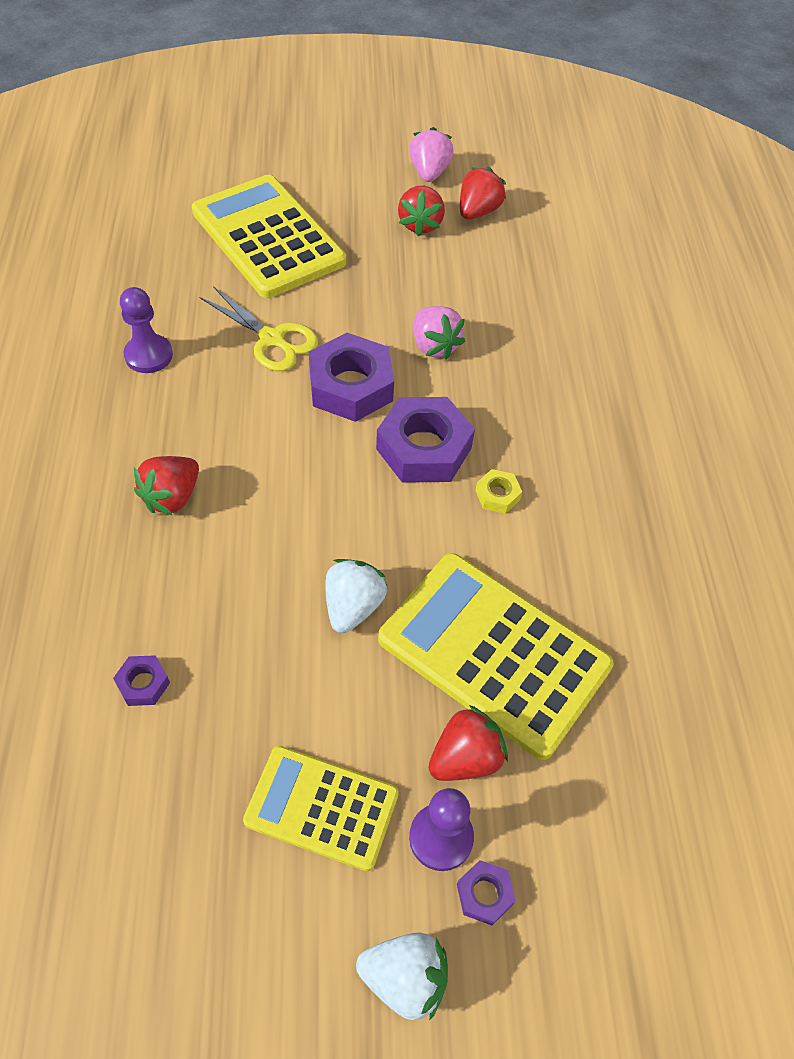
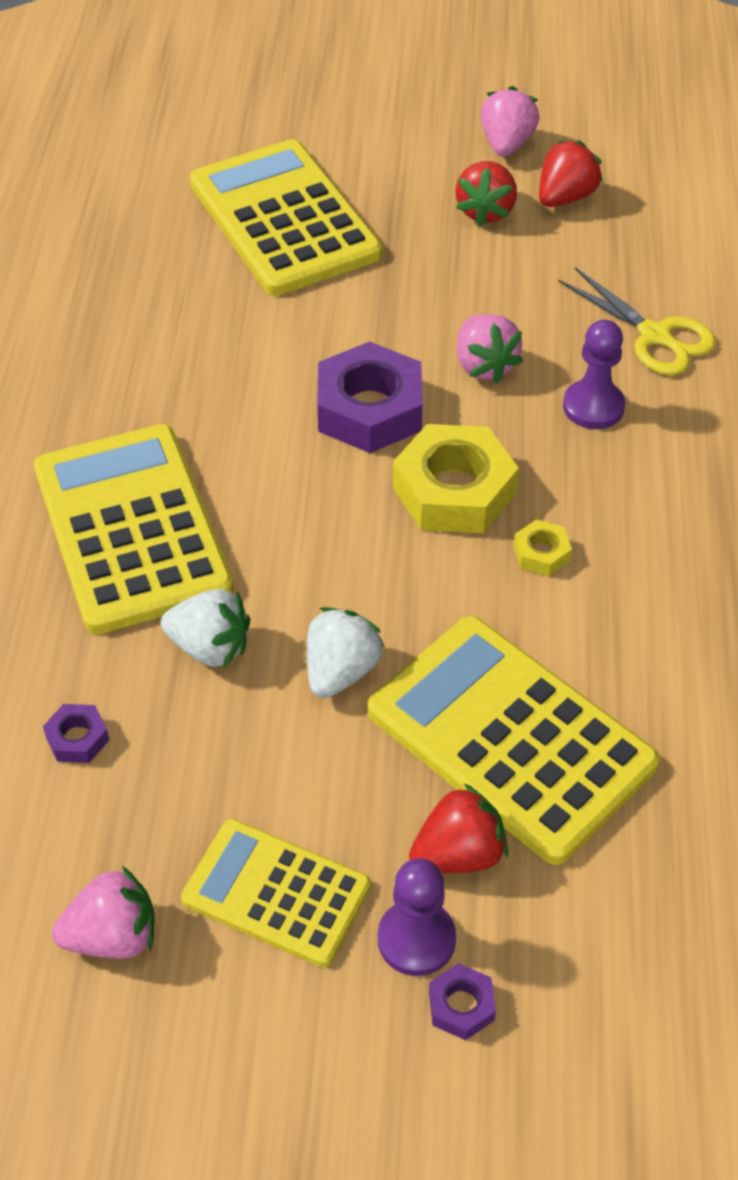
camera: 10 degrees right, 5 degrees down
purple pawn [120,287,173,373] -> purple pawn moved to [563,320,625,429]
red strawberry [134,456,199,516] -> yellow calculator [34,424,234,634]
yellow scissors [200,286,318,371] -> yellow scissors moved to [558,267,716,375]
white strawberry [356,932,448,1021] -> white strawberry moved to [161,589,250,668]
purple nut [376,397,475,483] -> yellow nut [393,424,519,533]
none -> pink strawberry [52,866,155,959]

